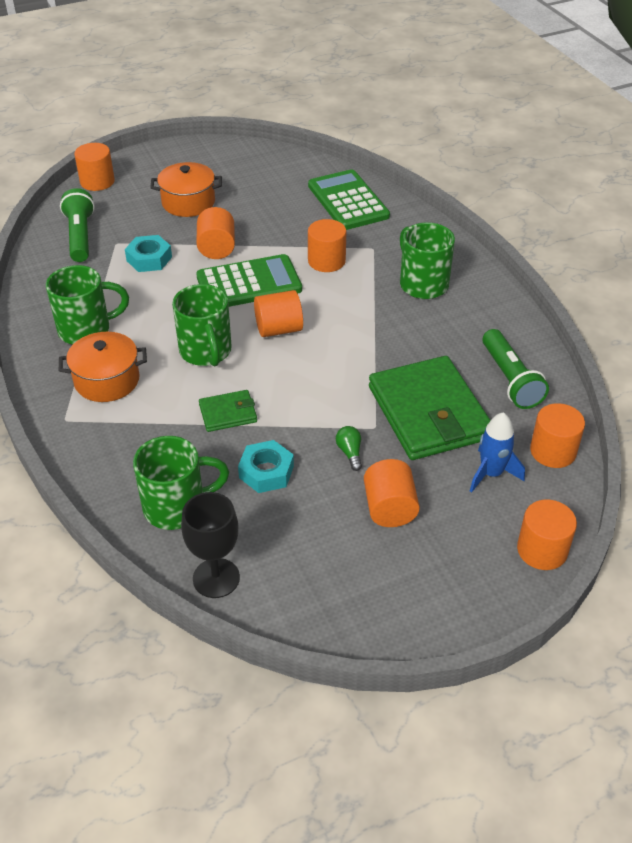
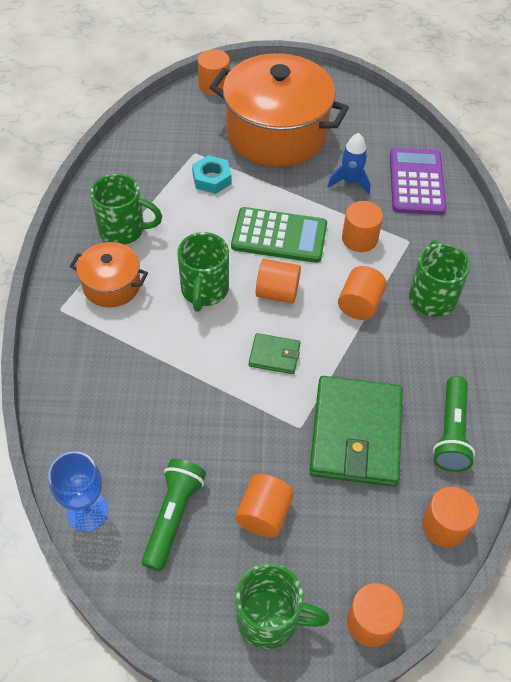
camera: 25 degrees right, 10 degrees up
green flashlight [60,188,95,262] -> green flashlight moved to [142,459,206,571]
green mug [133,436,229,530] -> green mug moved to [236,563,330,649]
orange pot [150,162,222,217] -> orange pot [210,53,349,167], size x2.04
black goblet [181,492,240,598] -> blue goblet [48,451,109,532]
orange cylinder [196,207,235,259] -> orange cylinder moved to [338,266,387,320]
green wallet [199,390,257,432] -> green wallet moved to [249,333,301,374]
turquoise nut [238,440,294,493] -> none
green calculator [308,169,390,230] -> purple calculator [390,148,446,215]
green light bulb [336,426,362,471] -> none
blue rocket [470,412,525,493] -> blue rocket moved to [327,133,370,195]

